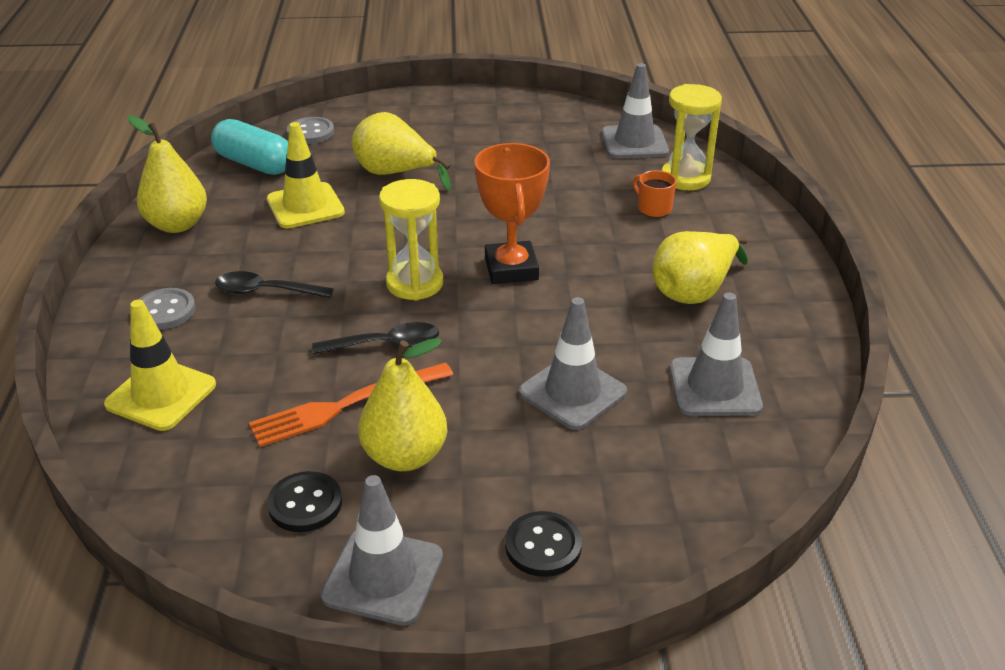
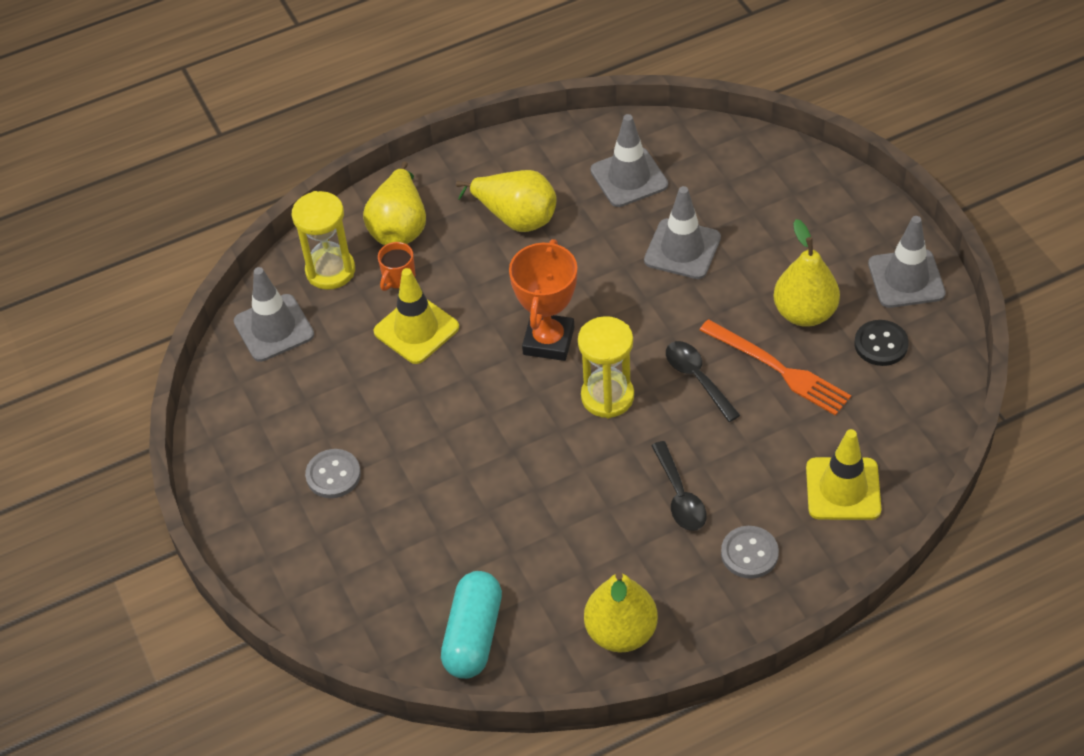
camera: 110 degrees left, 15 degrees up
yellow traffic cone [267,122,345,228] -> yellow traffic cone moved to [373,268,459,364]
grey button [287,117,334,144] -> grey button moved to [305,449,361,498]
yellow pear [352,112,451,191] -> yellow pear moved to [363,162,426,245]
orange trophy [475,143,550,284] -> orange trophy turned 45 degrees counterclockwise [509,239,577,361]
black button [505,511,582,577] -> none

